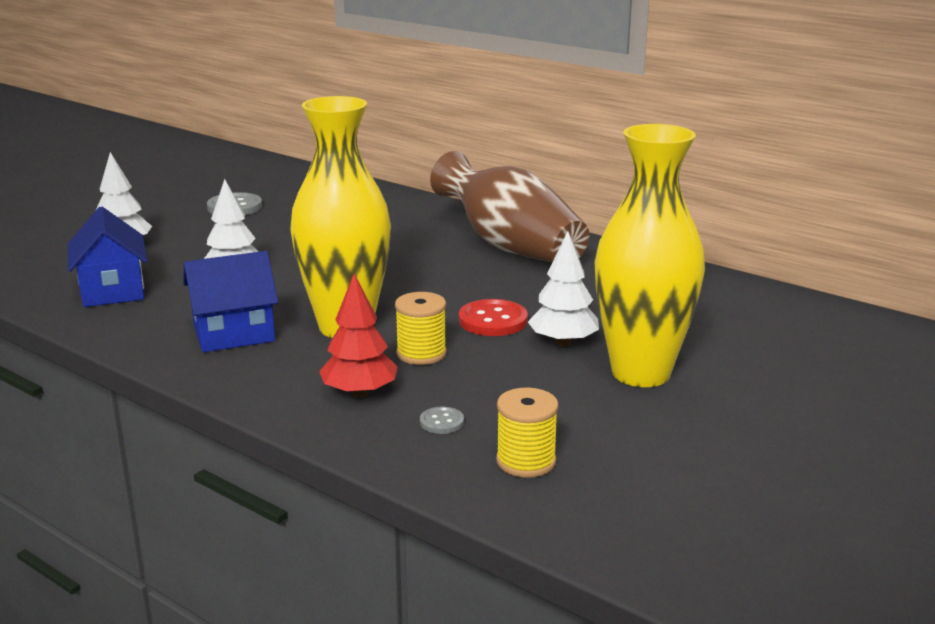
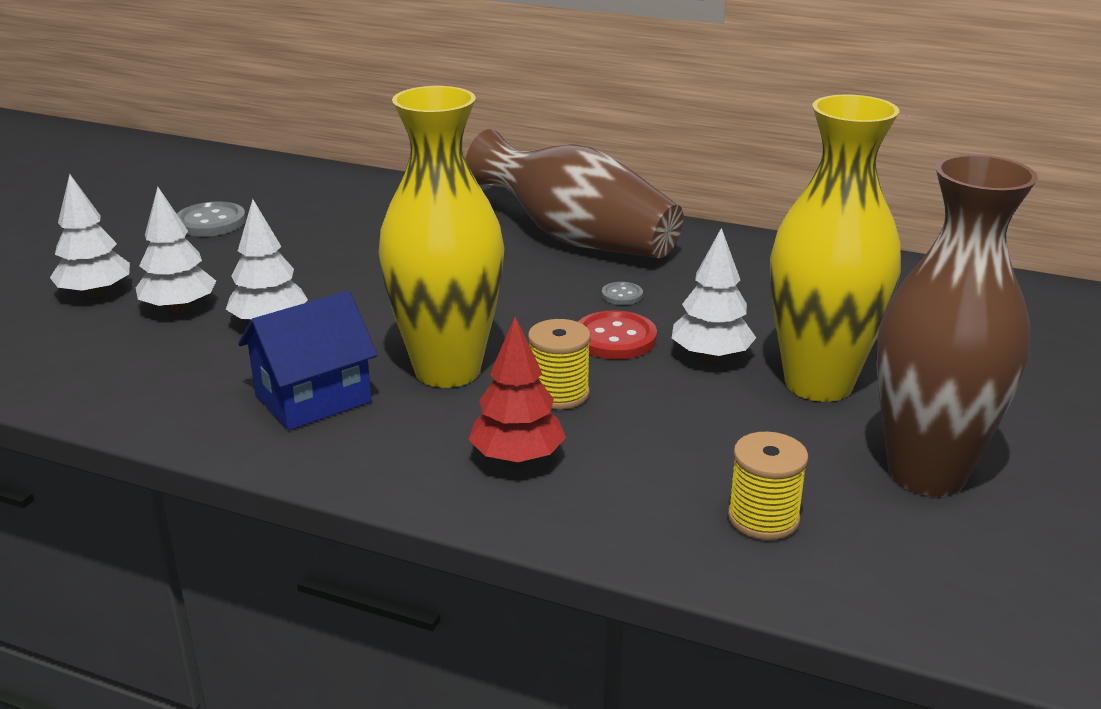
camera: 15 degrees left, 5 degrees up
blue house [68,207,147,307] -> none
grey button [420,407,464,434] -> grey button moved to [602,282,643,305]
none -> white tree [136,187,216,313]
none -> brown vase [877,154,1038,497]

